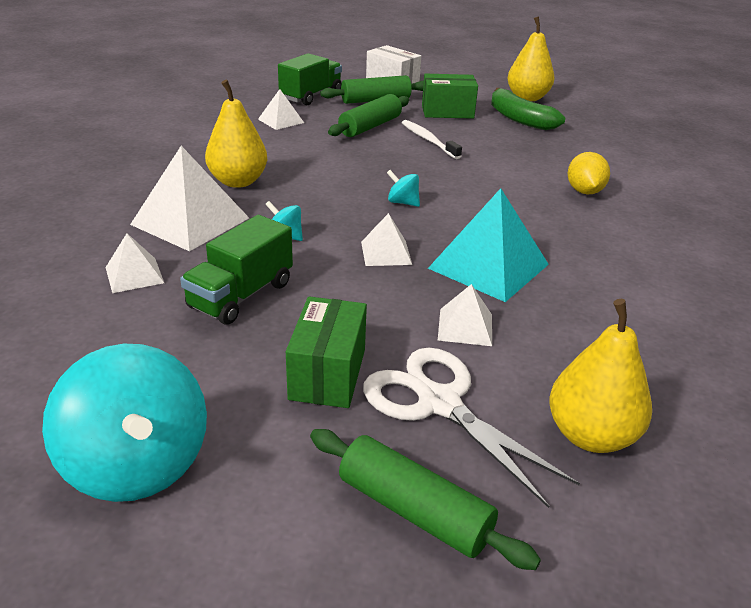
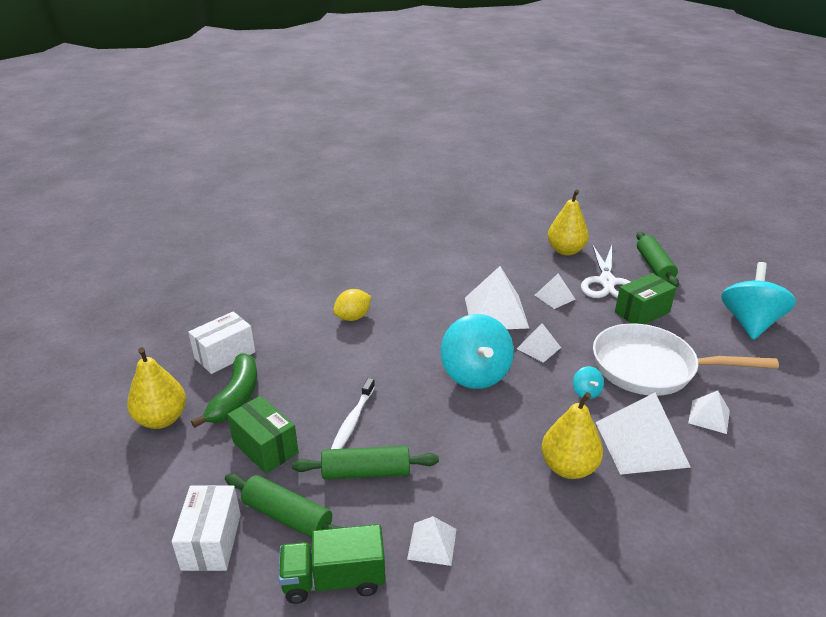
camera: 130 degrees left, 0 degrees up
green truck [180,215,293,325] -> white pan [593,323,779,396]
turquoise spinning top [387,170,420,207] -> turquoise spinning top [441,314,514,389], size x2.32
turquoise pyramid [428,188,549,302] -> white pyramid [465,266,529,329]
none -> white box [188,311,255,374]

